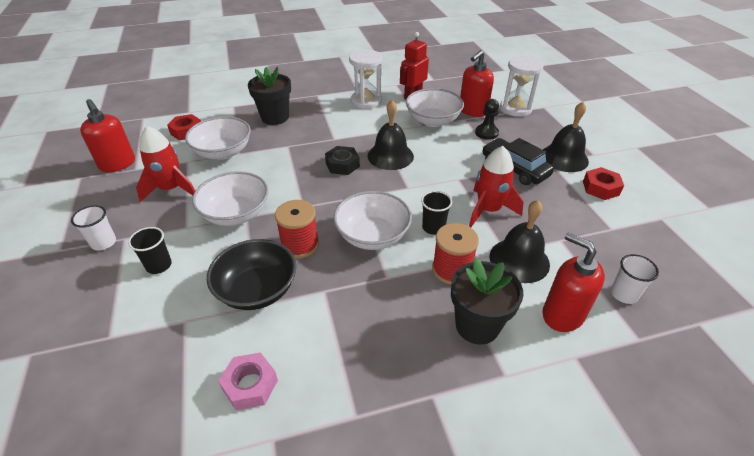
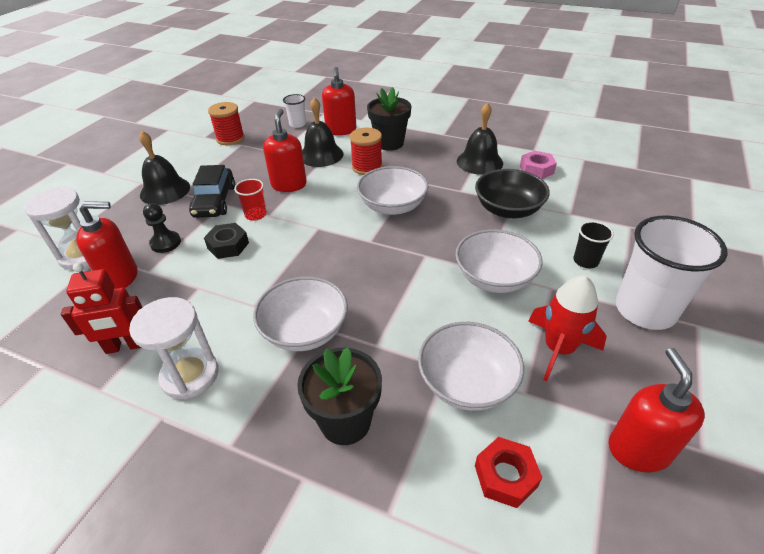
camera: 140 degrees left, 0 degrees up
white cup [71,205,116,251] -> white cup [616,216,727,330], size x2.11
red spool [275,200,319,258] -> red spool moved to [208,102,245,145]
black nut [325,146,360,175] -> black nut moved to [204,223,249,259]
black bell [367,100,414,170] -> black bell moved to [457,102,503,175]
white bowl [406,88,464,127] -> white bowl moved to [253,277,348,351]
black cup [421,191,452,235] -> none
red rocket [469,146,523,227] -> red soap dispenser [263,109,307,192]
red nut [583,167,624,200] -> none
none -> red cup [234,179,267,221]

